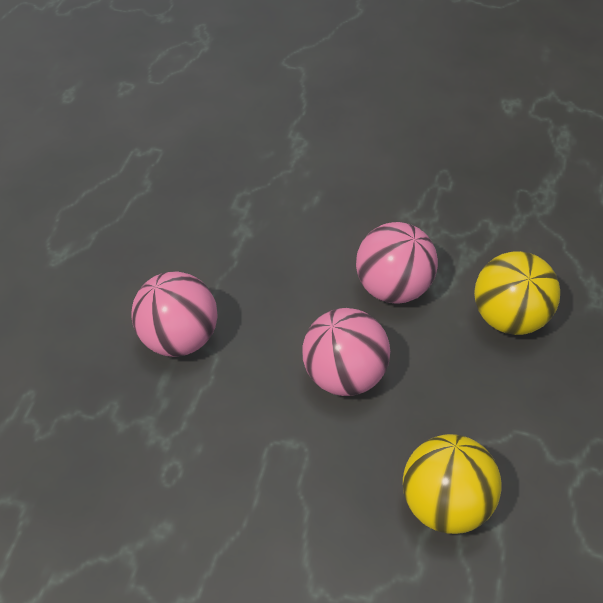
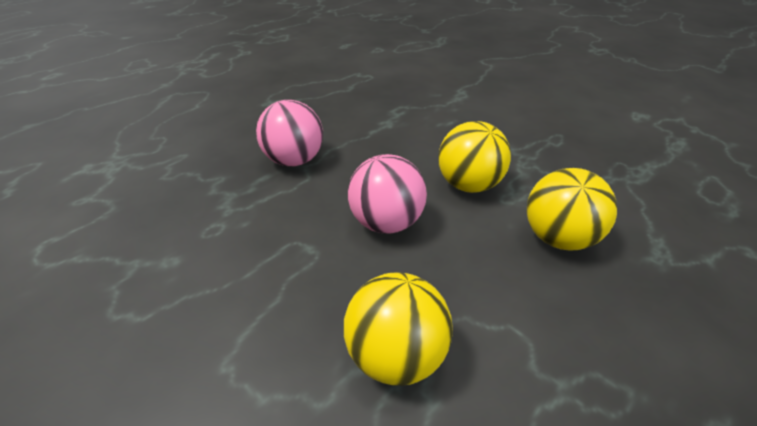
camera: 30 degrees right, 10 degrees down
pink ball [356,222,438,303] -> yellow ball [438,121,511,193]

